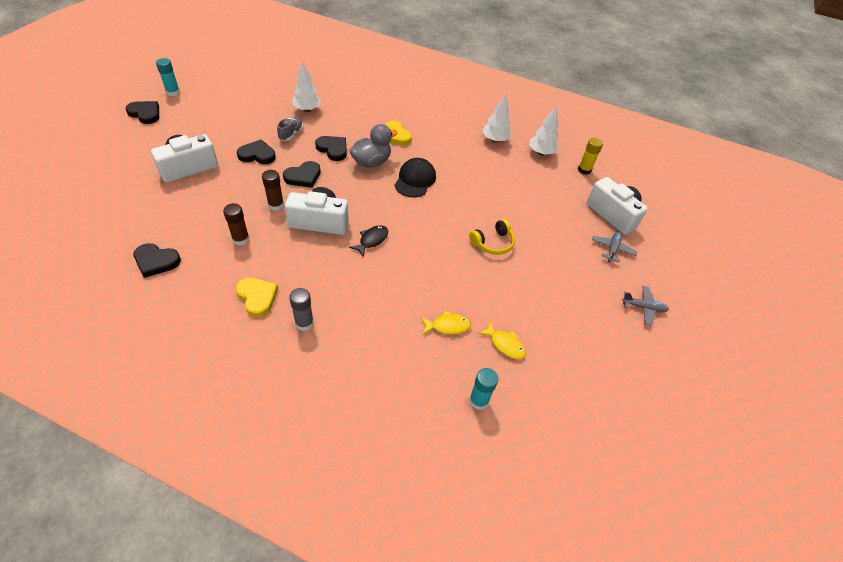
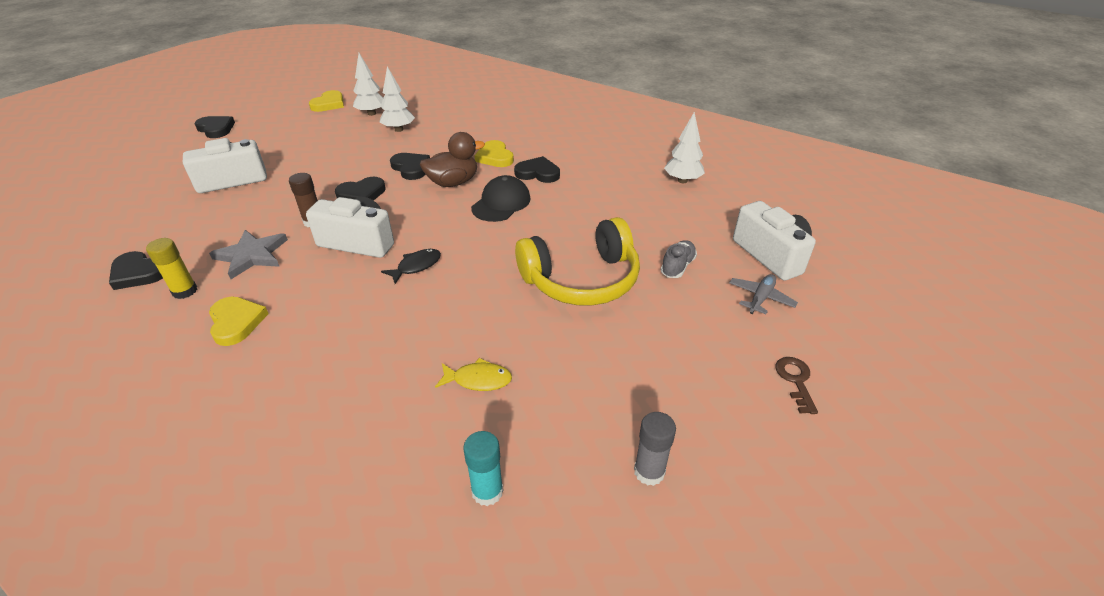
camera: 15 degrees right, 10 degrees down
turquoise glue stick [156,58,180,96] -> none
brown glue stick [223,203,249,245] -> grey star [209,230,288,279]
black heart [237,139,276,164] -> black heart moved to [514,156,560,183]
grey shoe [277,117,303,141] -> grey shoe moved to [661,240,697,278]
grey glue stick [289,288,314,331] -> grey glue stick moved to [634,412,676,486]
grey duck [349,124,397,168] -> brown duck [420,132,485,187]
yellow headphones [469,219,515,255] -> yellow headphones [515,217,640,306], size x1.94
yellow fish [477,320,526,359] -> none
white tree [482,93,511,143] -> white tree moved to [353,53,383,116]
yellow glue stick [578,137,603,175] -> yellow glue stick moved to [146,238,197,299]
grey plane [622,286,669,326] -> brown key [776,357,818,414]
none -> yellow heart [309,90,344,112]

